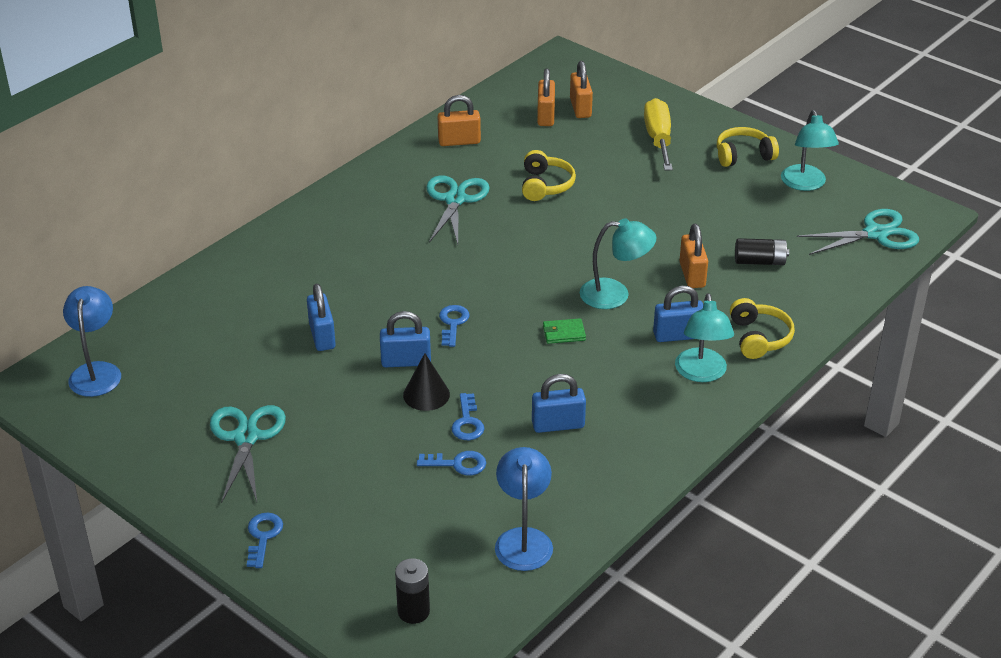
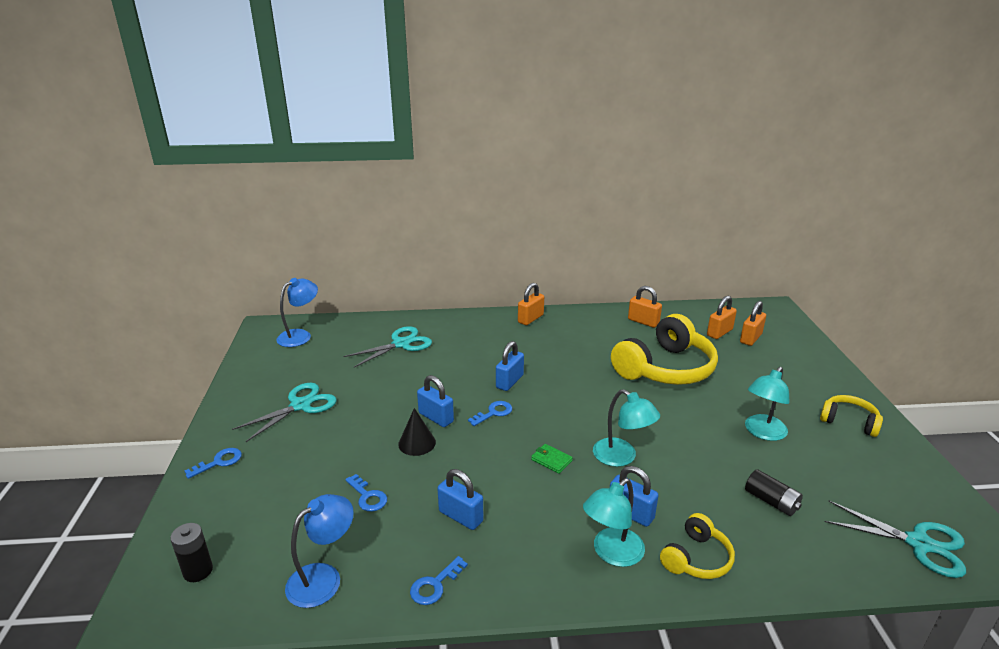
camera: 45 degrees right, 10 degrees down
blue padlock [307,284,336,351] -> blue padlock moved to [496,341,524,391]
turquoise scissors [426,175,490,244] -> turquoise scissors moved to [343,326,432,368]
blue key [451,393,484,440] -> blue key moved to [410,556,468,605]
yellow headphones [522,150,576,201] -> yellow headphones [611,314,718,385], size x2.00
yellow screwdriver [644,98,673,170] -> none
orange padlock [679,224,708,288] -> orange padlock moved to [518,283,544,325]
turquoise lamp [781,110,839,191] -> turquoise lamp moved to [745,367,790,441]

